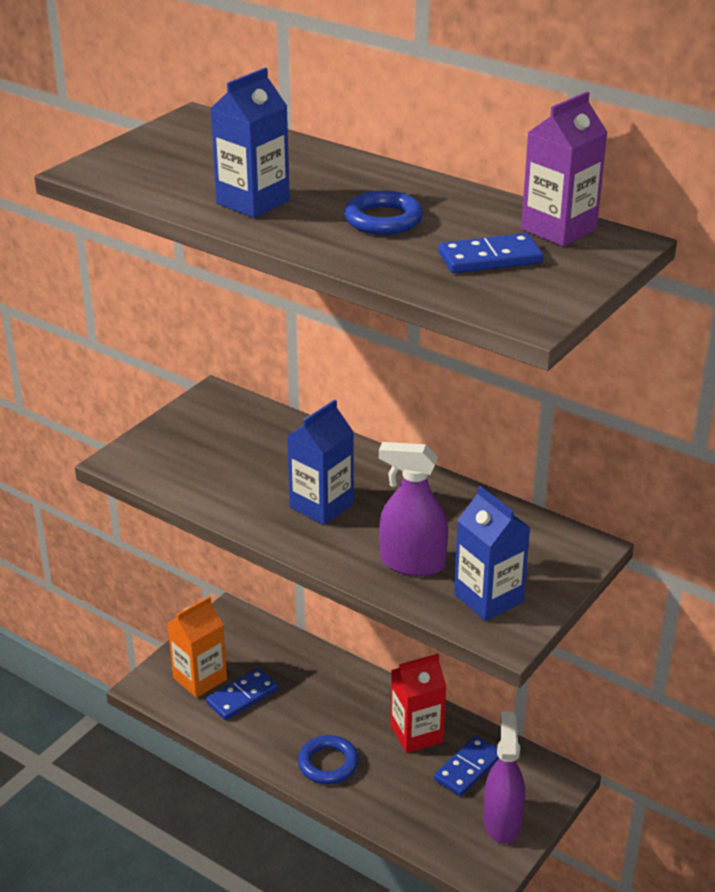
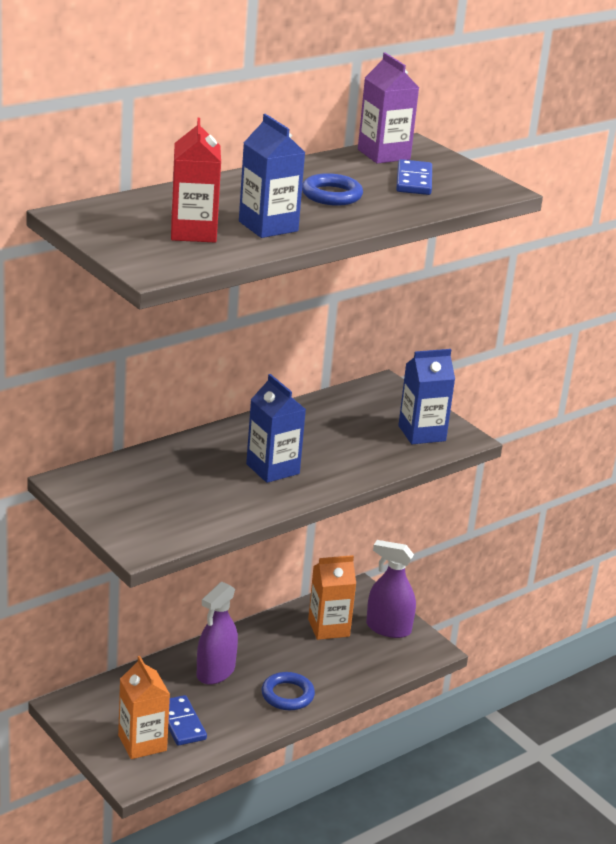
camera: 75 degrees left, 5 degrees down
purple spray bottle [379,442,448,576] -> purple spray bottle moved to [196,582,238,685]
red carton [391,654,446,753] -> red carton moved to [171,118,221,242]
blue domino [434,736,499,796] -> orange carton [308,555,356,640]

